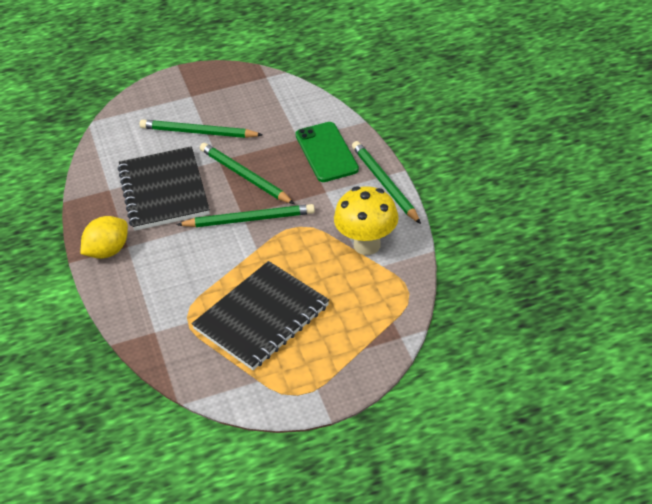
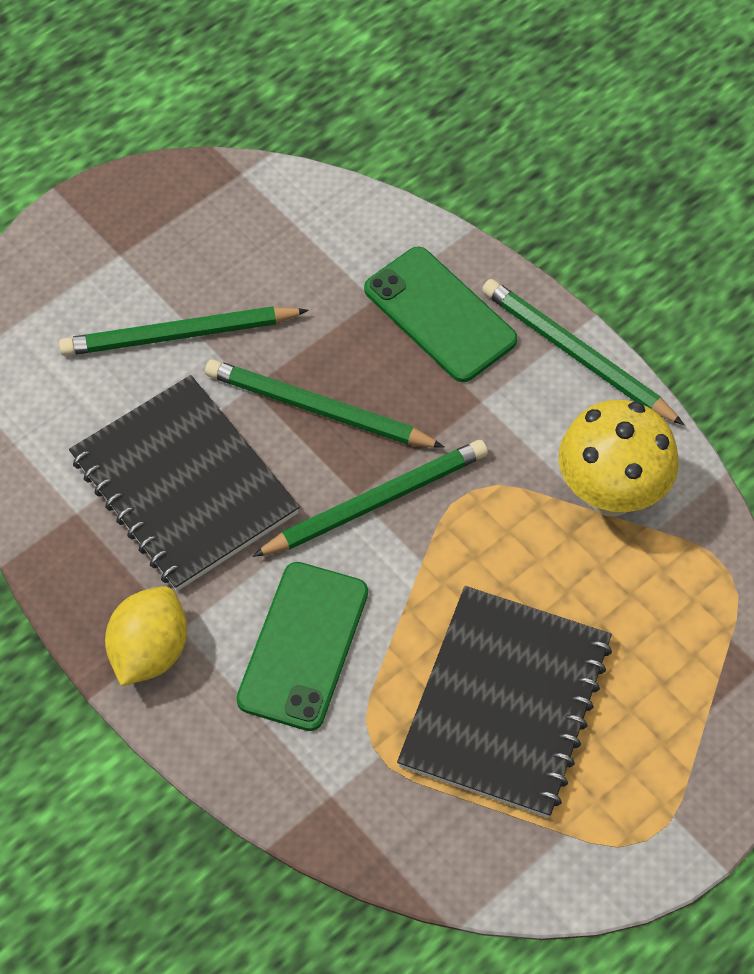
camera: 25 degrees left, 15 degrees up
none -> green phone [236,562,368,731]

